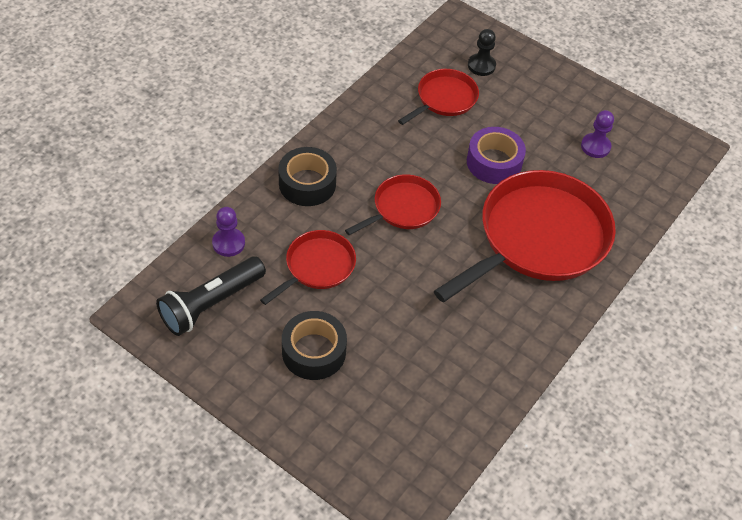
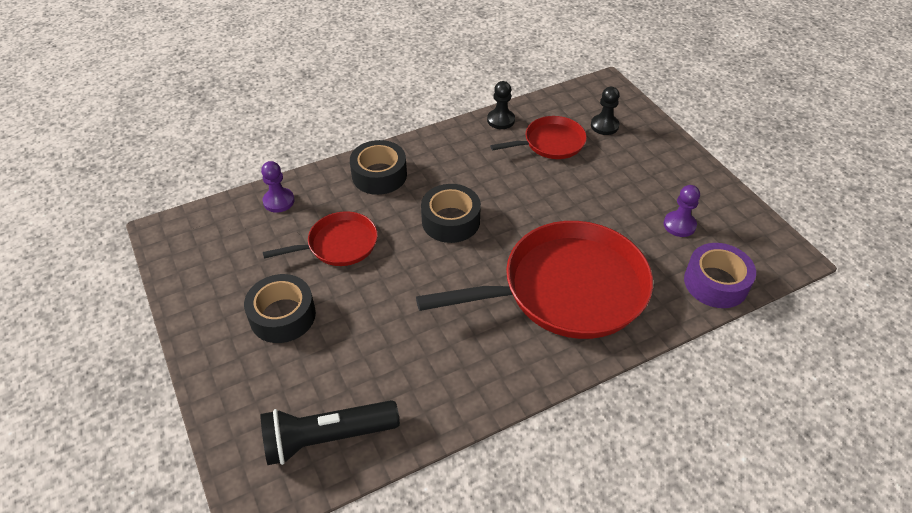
camera: 30 degrees right, 5 degrees down
black flashlight [156,256,266,336] -> black flashlight moved to [260,400,400,465]
red pan [345,174,441,235] -> black tape [421,184,481,243]
purple tape [467,127,526,184] -> purple tape moved to [684,243,756,308]
none -> black pawn [487,81,515,129]

